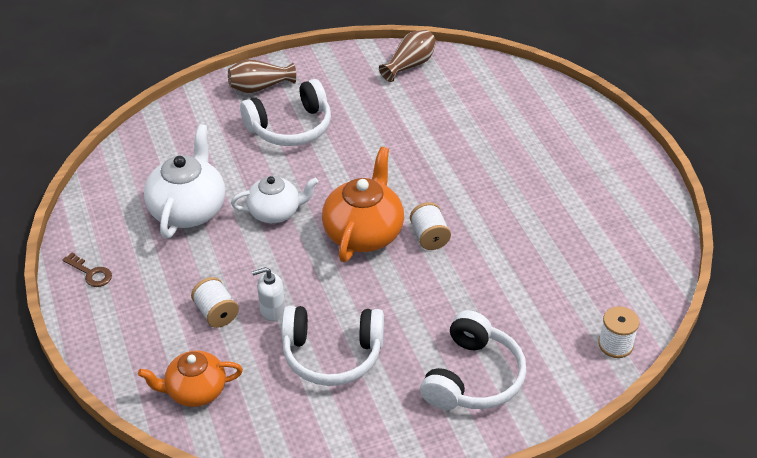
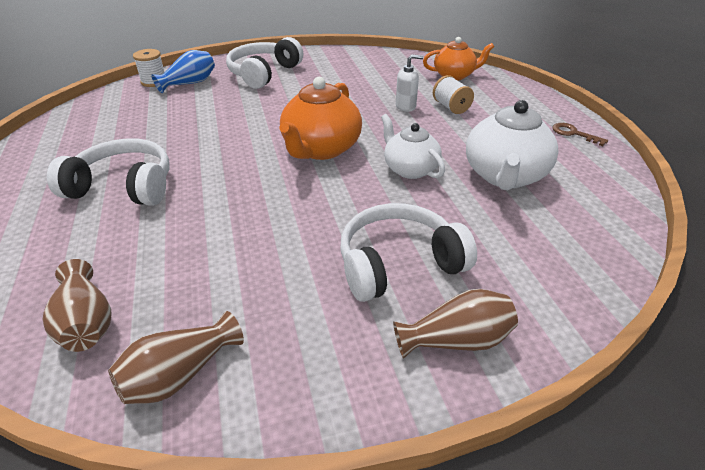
camera: 175 degrees left, 5 degrees down
white teapot [231,176,318,223] -> white teapot turned 60 degrees clockwise [381,114,445,179]
white headphones [281,306,384,386] -> white headphones moved to [47,139,170,206]
white spool [410,202,451,250] -> none
none -> brown vase [43,259,112,352]
none -> blue vase [151,50,215,93]

